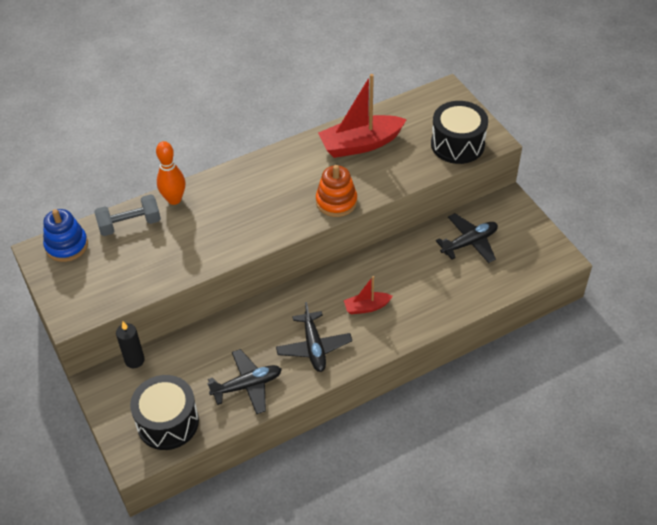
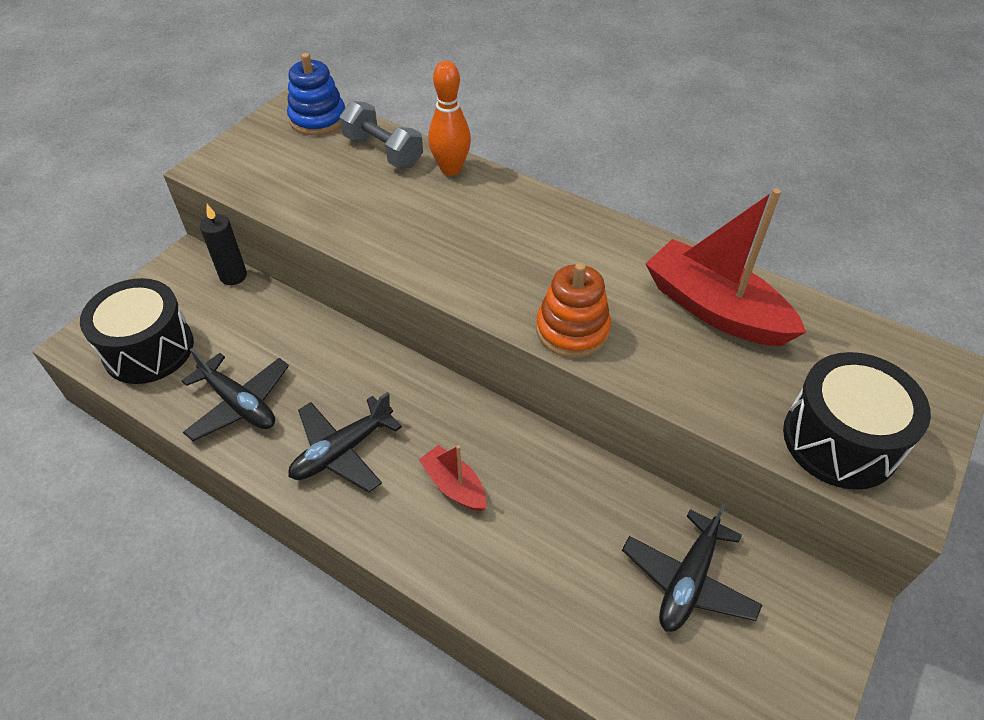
camera: 60 degrees right, 0 degrees up
black plane [436,213,498,263] -> black plane turned 90 degrees clockwise [622,503,762,632]

